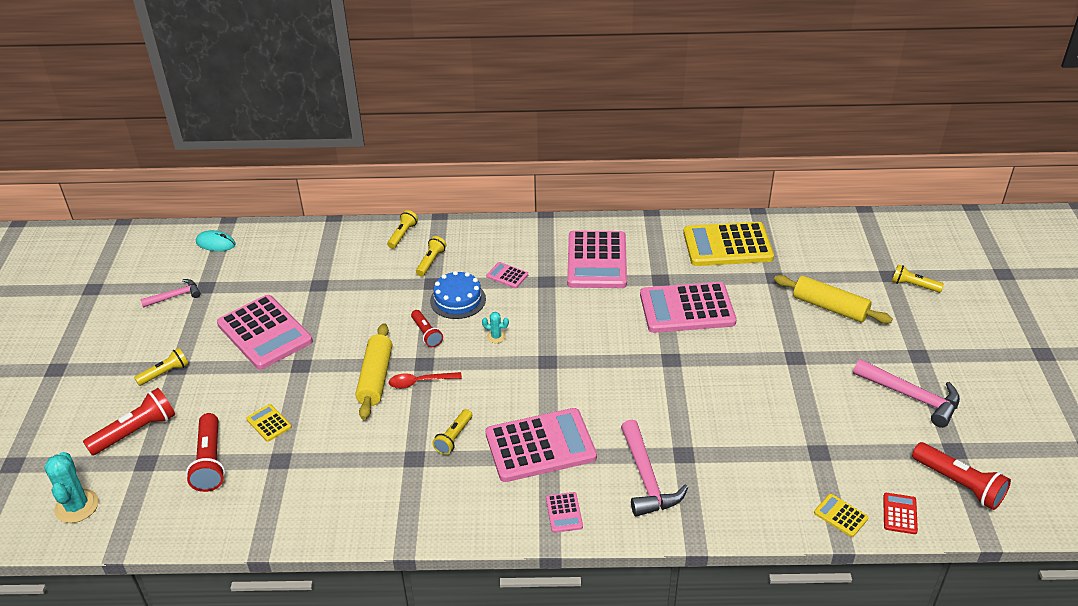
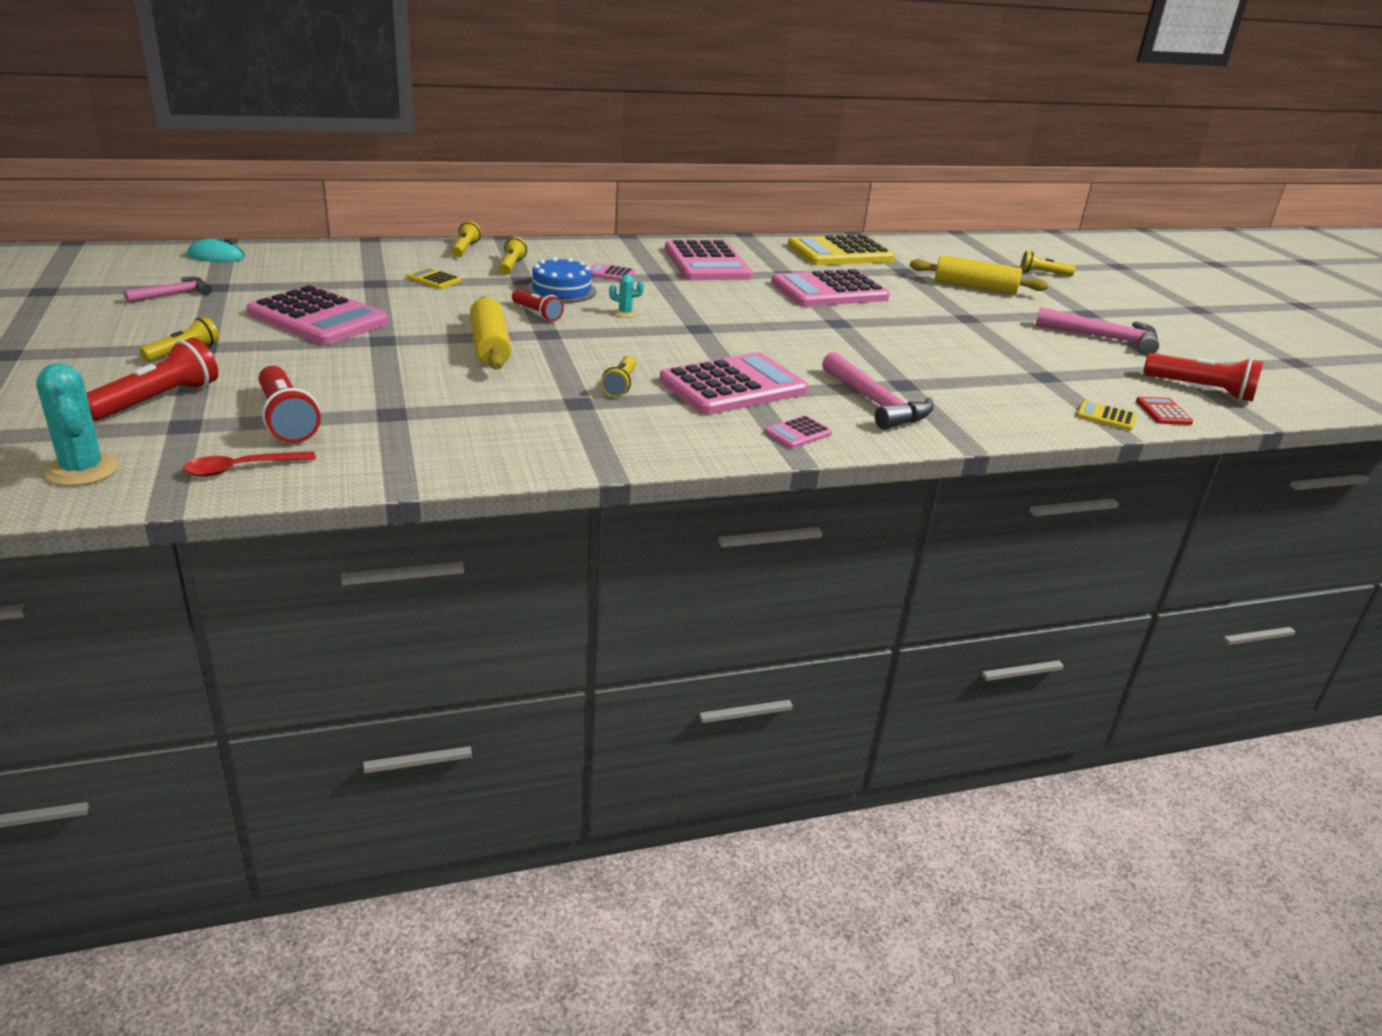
camera: 20 degrees left, 10 degrees down
yellow calculator [246,404,291,442] -> yellow calculator moved to [407,268,461,289]
red spoon [389,372,462,389] -> red spoon moved to [183,451,316,477]
pink calculator [546,492,583,533] -> pink calculator turned 75 degrees clockwise [764,416,832,448]

